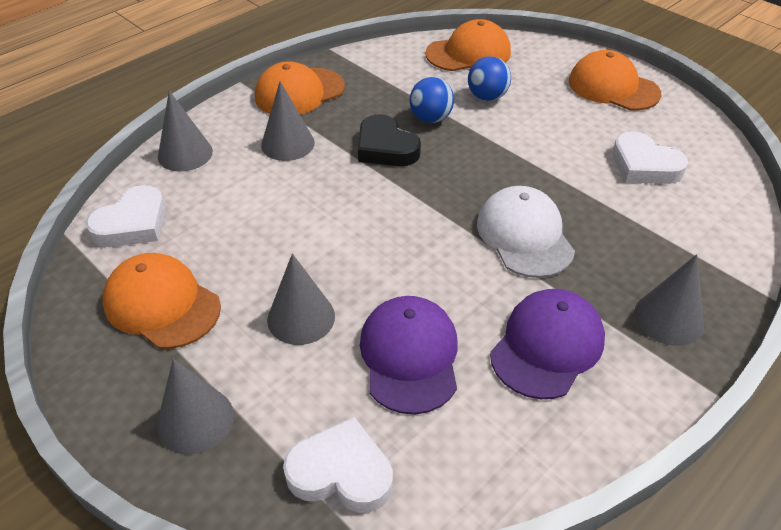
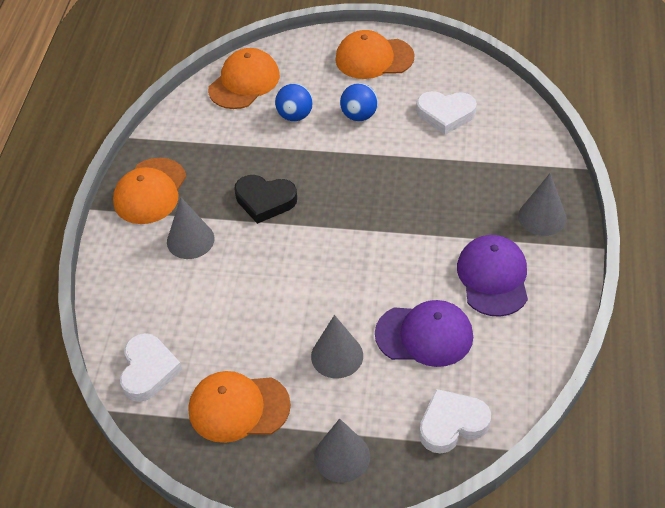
camera: 35 degrees left, 5 degrees up
grey cone [158,91,213,171] -> none
purple cap [360,296,458,415] -> purple cap turned 135 degrees clockwise [375,300,473,367]
blue ball [410,77,454,123] -> blue ball moved to [340,83,378,121]
white cap [477,186,575,278] -> none

